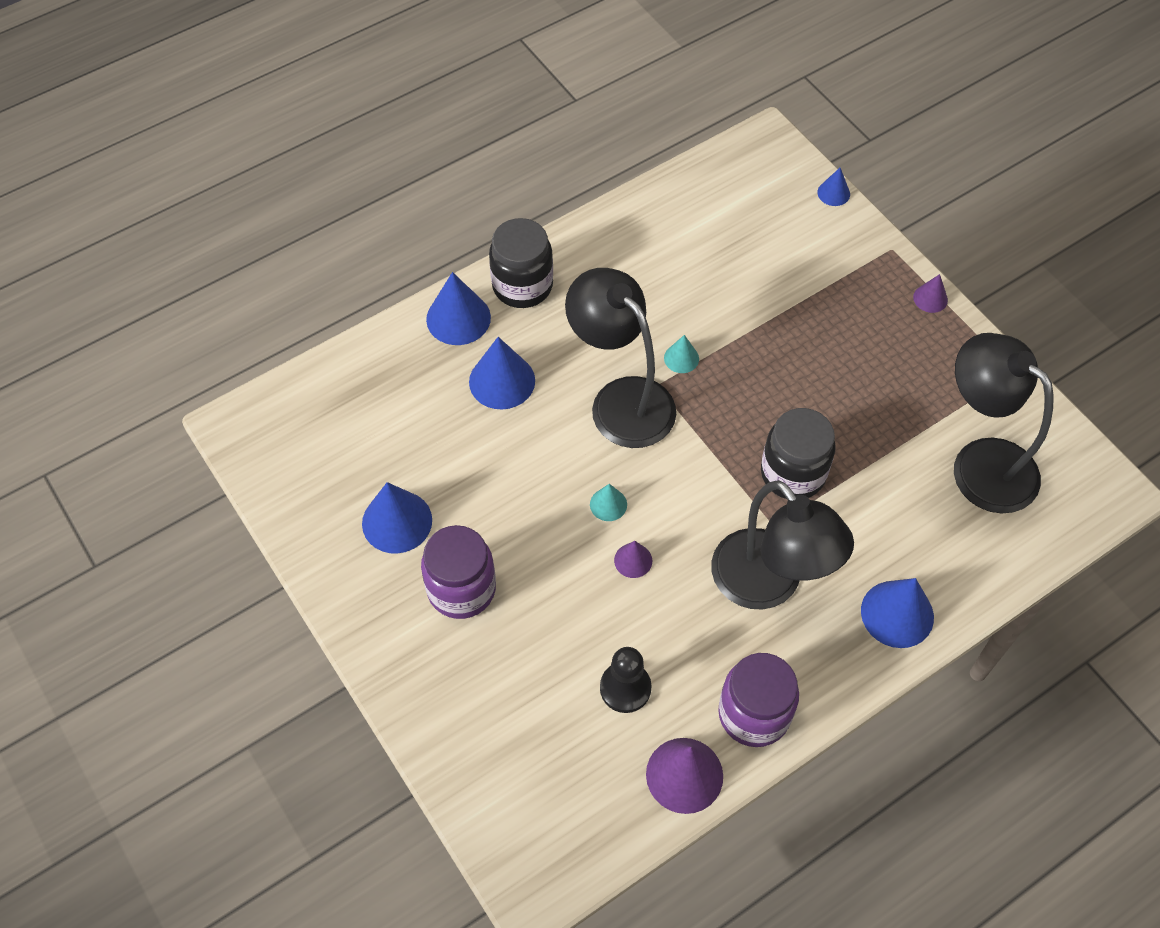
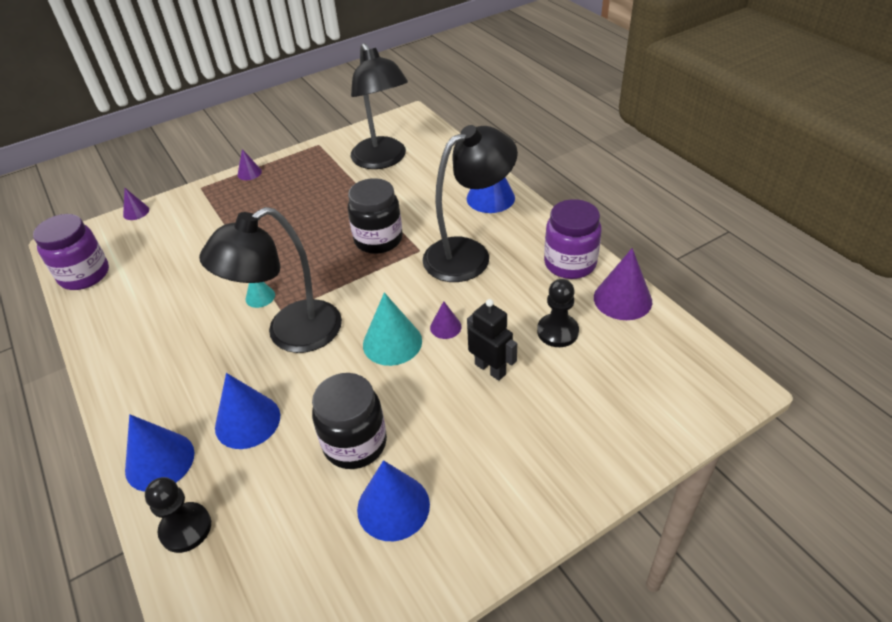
camera: 85 degrees left, 15 degrees down
purple jar [421,525,496,619] -> purple jar moved to [33,214,109,290]
black jar [489,218,553,308] -> black jar moved to [312,373,387,469]
turquoise cone [590,484,627,521] -> turquoise cone [363,292,422,366], size x1.86
blue cone [817,168,850,206] -> purple cone [123,188,149,220]
black lamp [954,333,1054,513] -> black lamp turned 75 degrees counterclockwise [351,43,408,169]
none -> black pawn [145,477,211,553]
none -> black robot [467,299,517,381]

